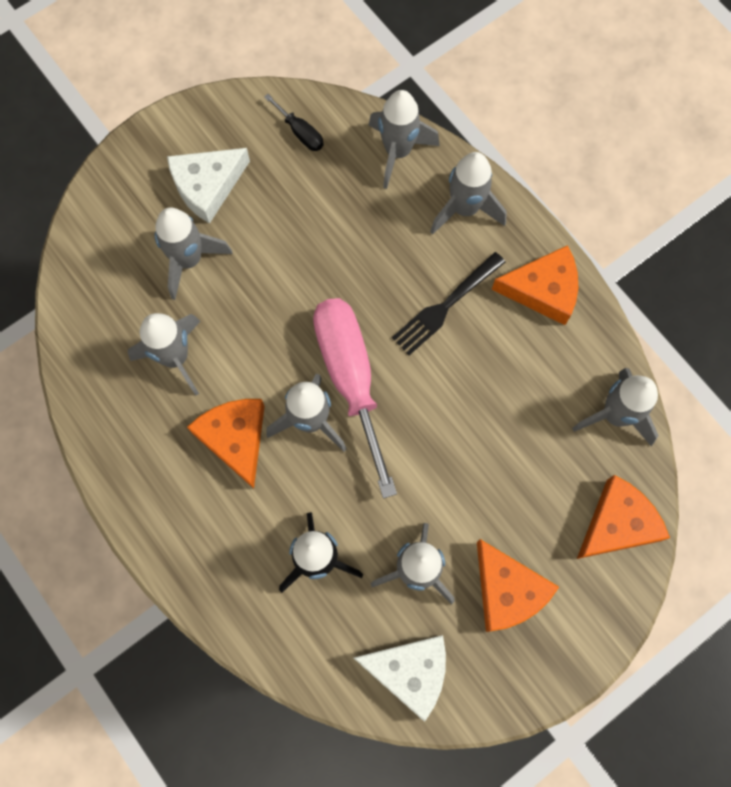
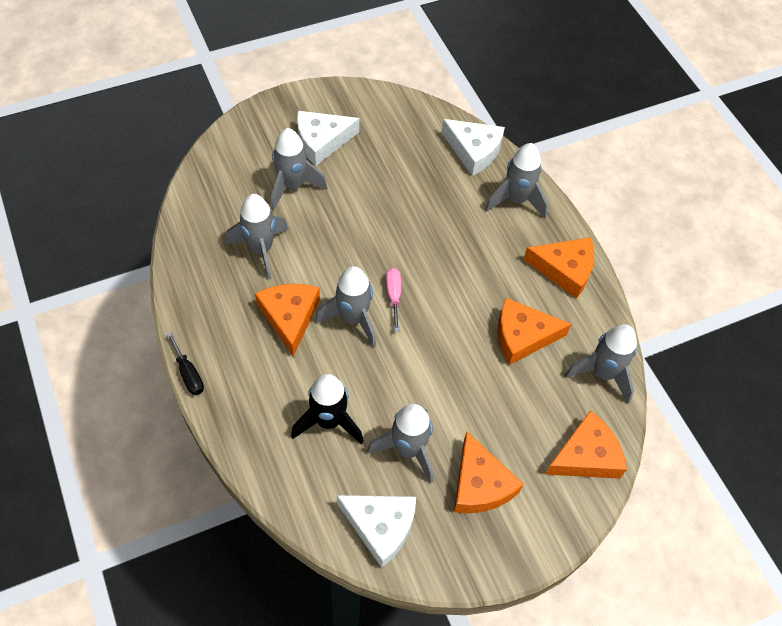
camera: 10 degrees right, 15 degrees down
black screwdriver [264,94,324,151] -> black screwdriver moved to [167,332,204,395]
pink screwdriver [313,298,397,498] -> pink screwdriver [386,268,401,332], size x0.43
grey rocket [369,90,440,189] -> white cheese [442,119,505,176]
black fork [392,252,505,355] -> none
none -> orange cheese [498,297,571,365]

